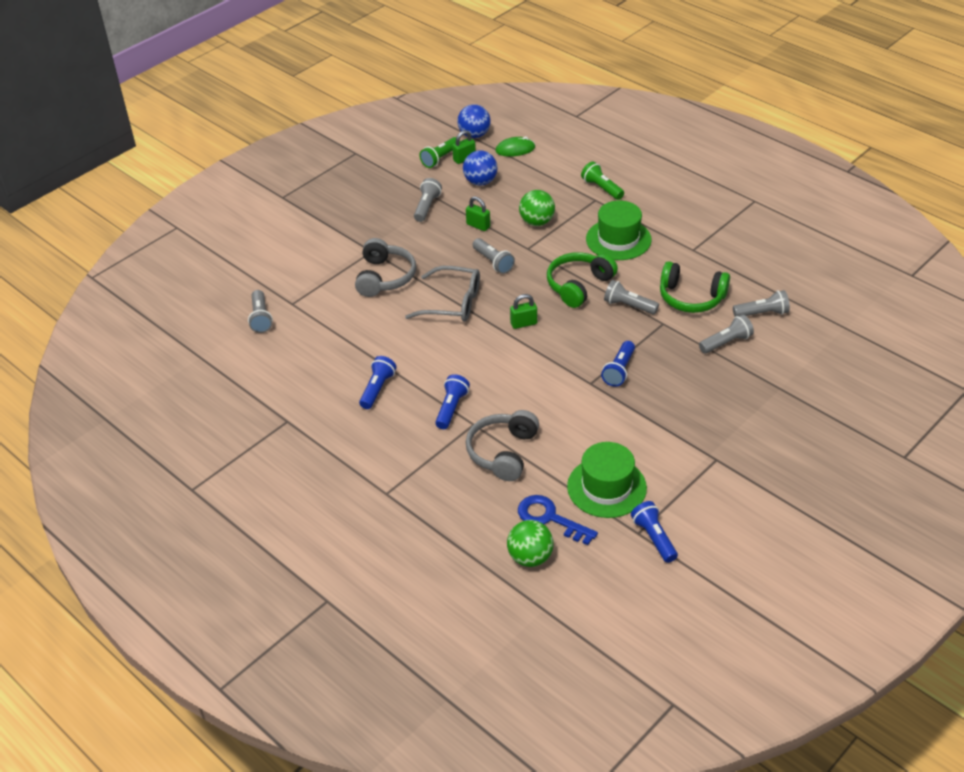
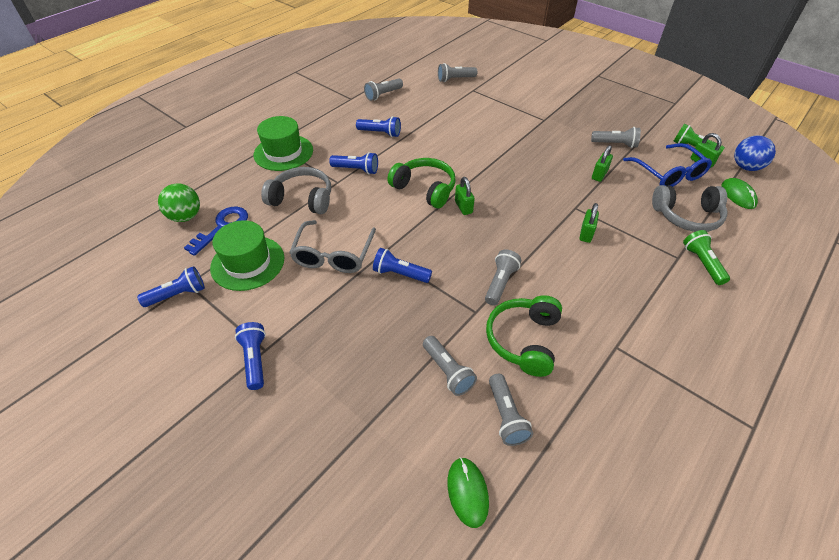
camera: 85 degrees right, 5 degrees up
grey headphones [355,238,416,297] -> grey headphones moved to [652,185,728,232]
grey glasses [405,266,480,322] -> grey glasses moved to [289,220,376,273]
blue ball [463,150,497,186] -> blue glasses [623,143,712,187]
grey flashlight [473,238,515,274] -> grey flashlight moved to [364,78,403,101]
green ball [519,190,555,226] -> none
green headphones [547,252,618,308] -> green headphones moved to [387,158,456,208]
green flashlight [581,162,624,200] -> green flashlight turned 60 degrees counterclockwise [683,230,730,285]
green hat [586,201,652,260] -> green hat moved to [254,116,313,171]
none -> blue flashlight [235,322,266,390]
none -> green mouse [447,457,489,528]
none -> green padlock [579,203,599,243]

